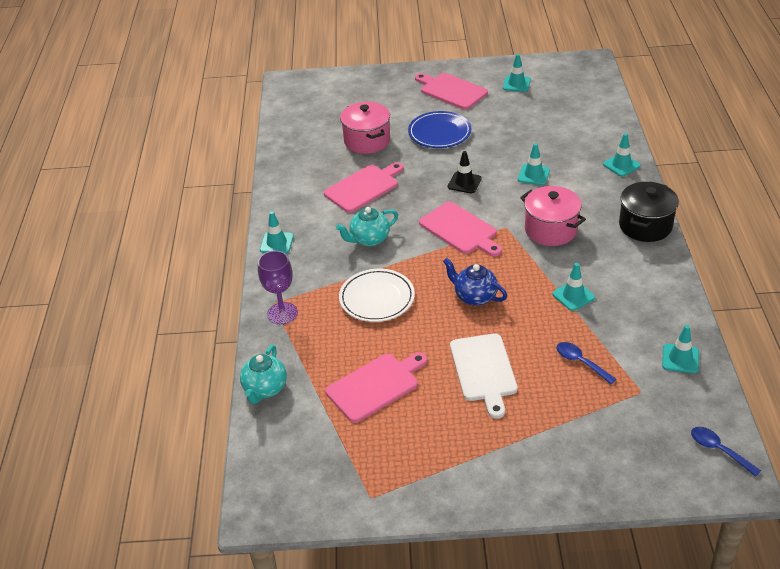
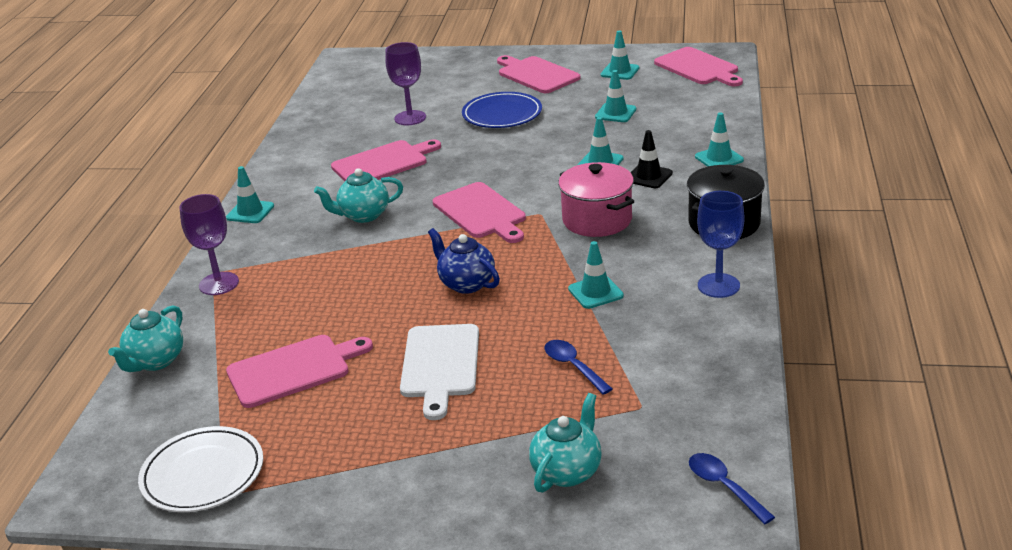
camera: 10 degrees right, 10 degrees down
white plate [339,269,415,322] -> white plate moved to [138,426,263,512]
pink pot [340,102,390,154] -> purple goblet [385,42,426,125]
black traffic cone [448,151,482,193] -> black traffic cone moved to [630,130,673,188]
turquoise traffic cone [662,325,699,374] -> turquoise traffic cone moved to [595,70,636,122]
none -> turquoise teapot [529,393,602,493]
none -> pink cutting board [654,47,743,87]
none -> blue goblet [697,191,744,298]

